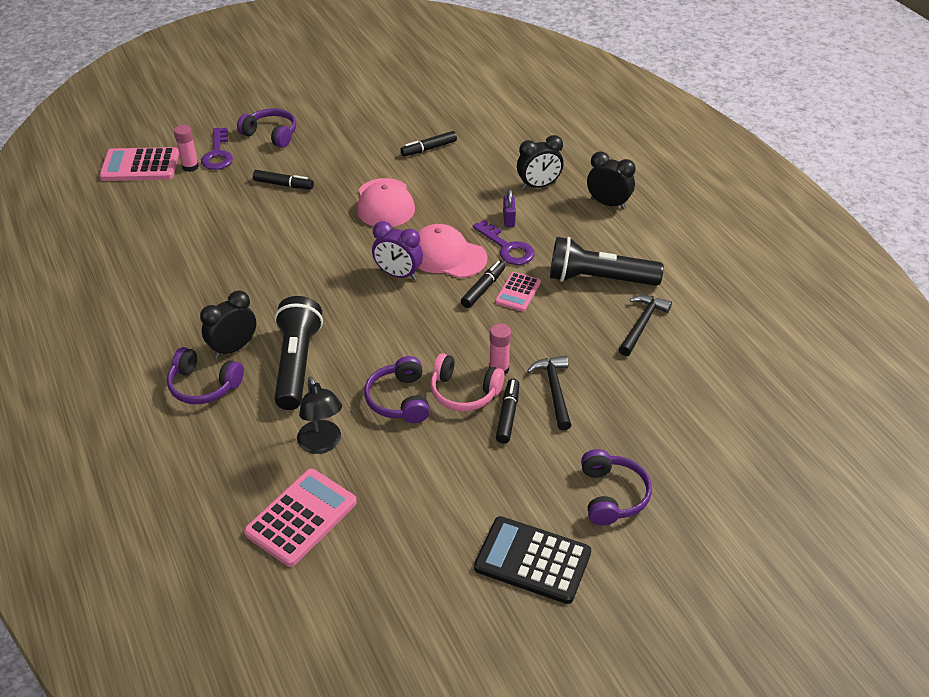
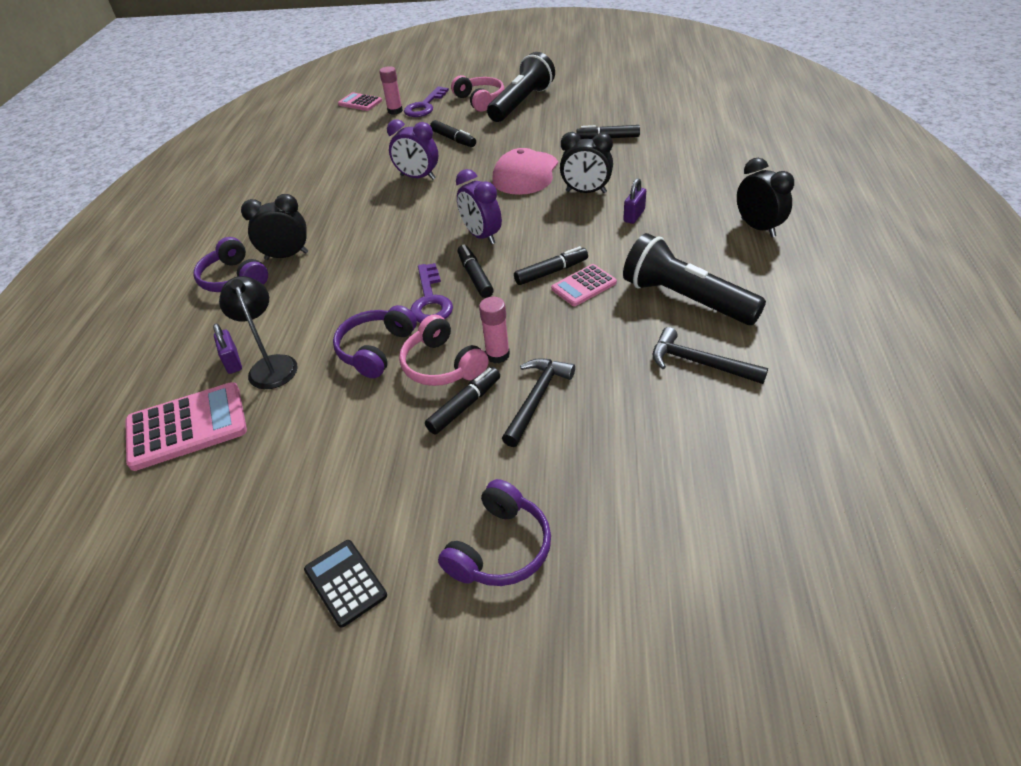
camera: 35 degrees right, 0 degrees up
pink calculator [99,147,179,181] -> pink calculator [338,92,382,111], size x0.59
purple headphones [237,108,296,148] -> pink headphones [451,75,505,112]
black flashlight [275,296,323,410] -> black flashlight moved to [487,52,555,122]
black lamp [297,377,342,454] -> black lamp turned 150 degrees clockwise [219,276,298,389]
pink cap [418,224,487,278] -> none
purple key [473,220,535,265] -> purple key moved to [410,263,453,323]
black calculator [474,516,591,604] -> black calculator [304,540,387,628], size x0.59
black clock [517,135,564,190] -> black clock moved to [560,132,613,193]
black hammer [619,295,672,356] -> black hammer turned 120 degrees counterclockwise [653,327,768,384]
none -> purple padlock [213,323,242,374]
none -> purple clock [387,119,438,180]
none -> black marker [458,244,494,298]

